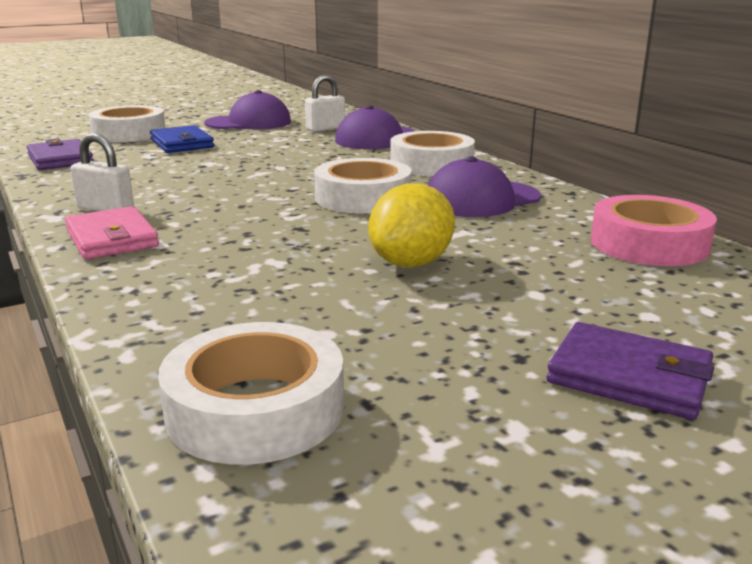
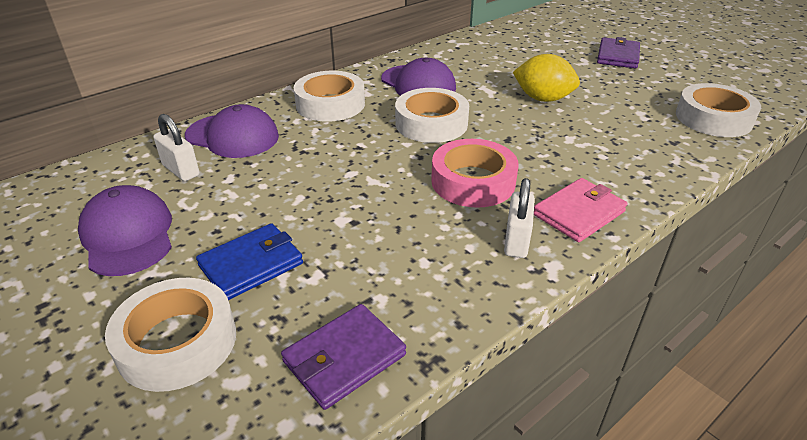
camera: 100 degrees left, 15 degrees up
pink tape [591,195,717,266] -> pink tape moved to [431,139,519,208]

